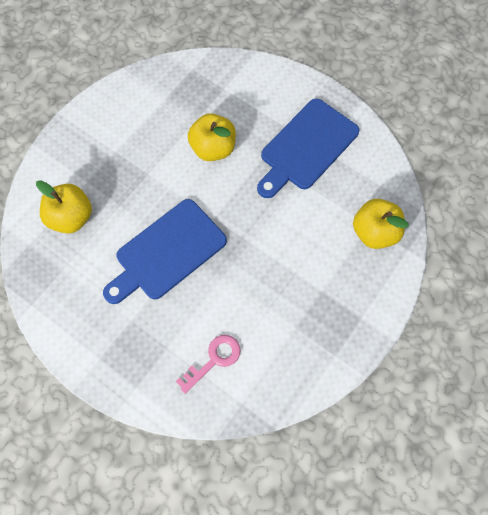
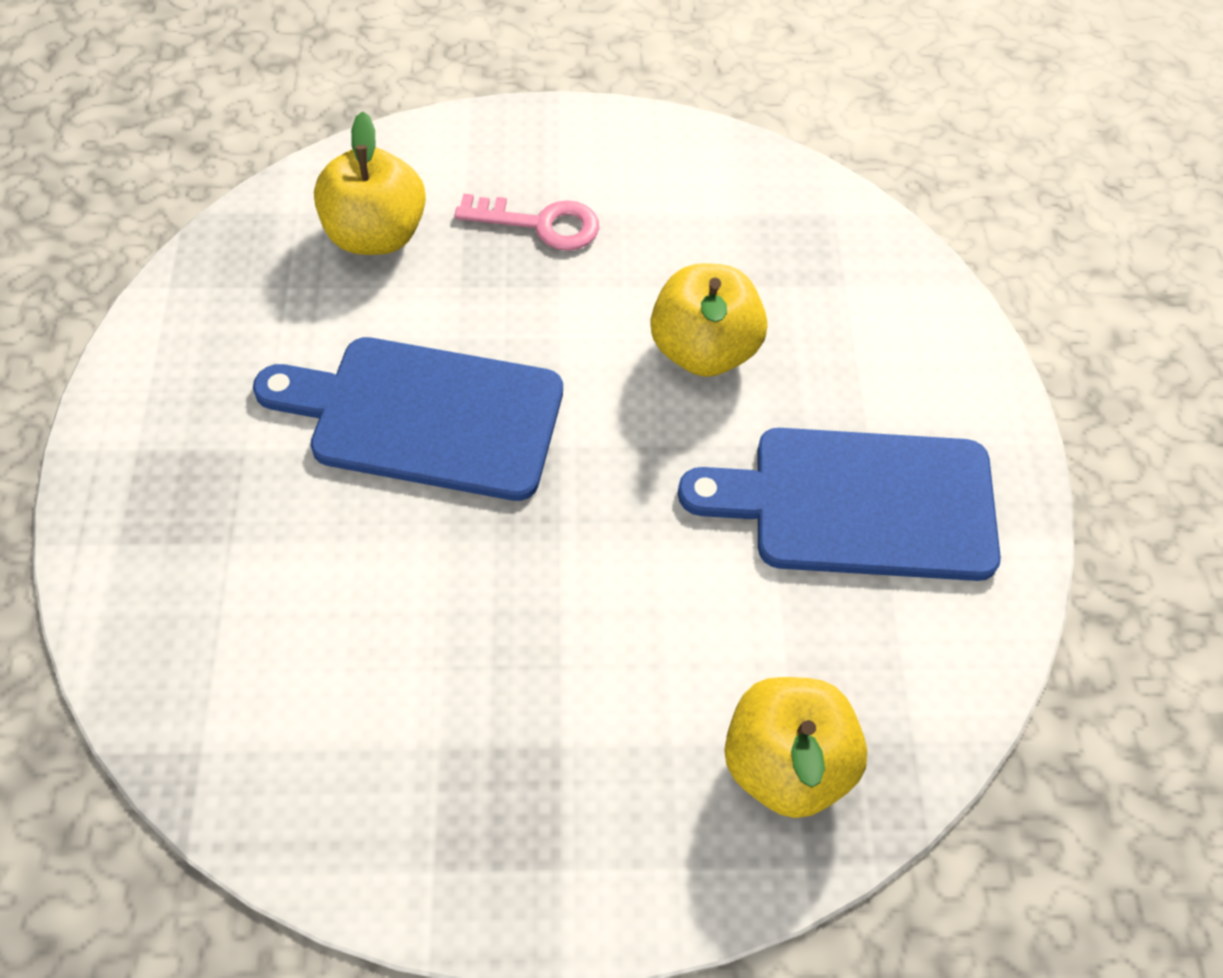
camera: 50 degrees right, 10 degrees down
pink key [176,335,241,394] -> pink key moved to [454,194,599,251]

